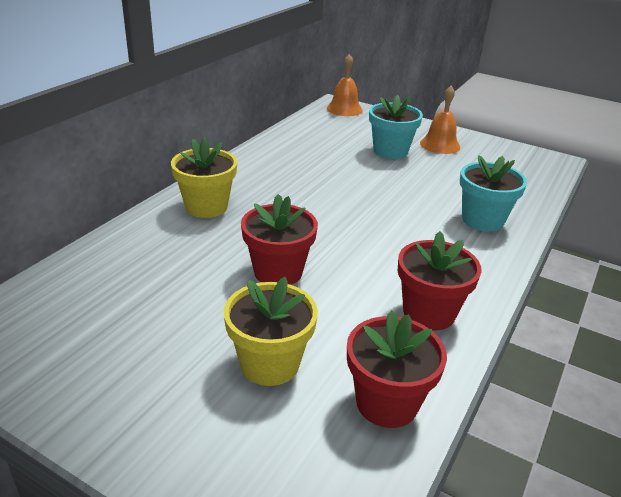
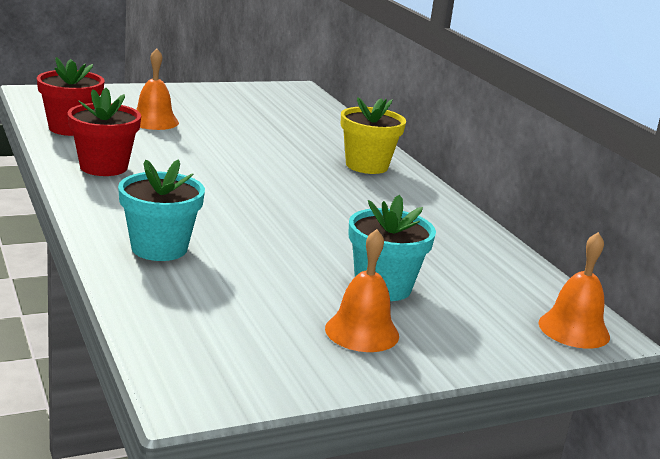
camera: 125 degrees right, 10 degrees down
yellow flower pot [224,277,318,386] -> orange bell [136,48,179,130]
red flower pot [241,194,318,285] -> none

